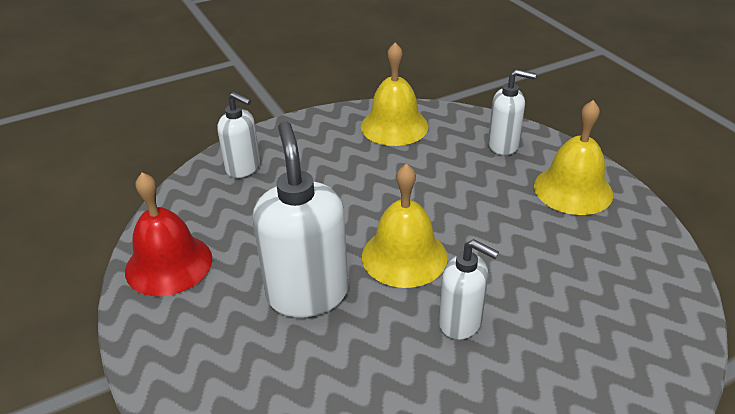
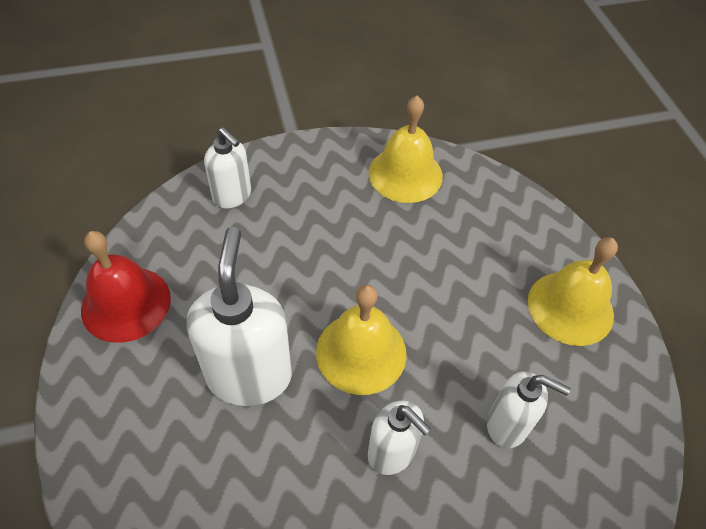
camera: 10 degrees right, 15 degrees up
white soap dispenser [488,69,536,155] -> white soap dispenser moved to [487,372,570,448]

